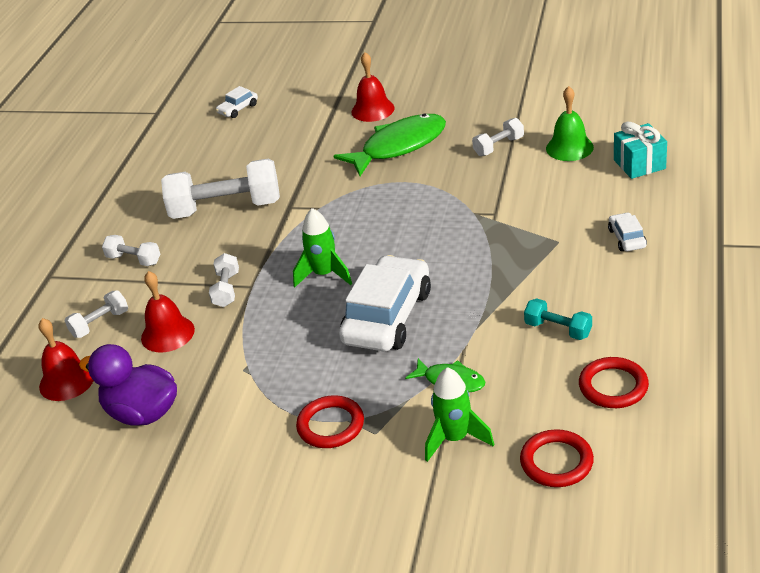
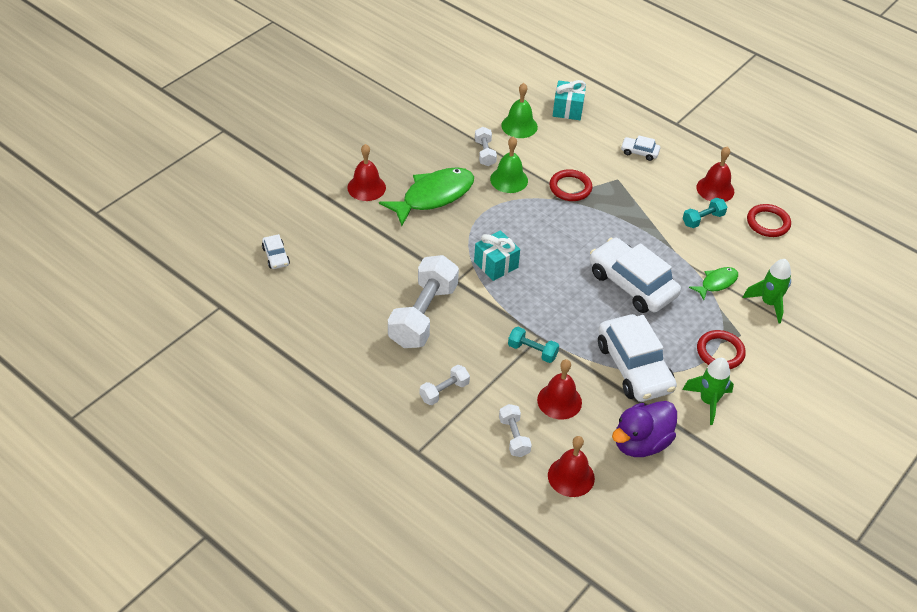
camera: 70 degrees left, 10 degrees up
white dumbbell [209,253,239,307] -> turquoise dumbbell [508,327,559,363]
green rocket [293,208,352,287] -> green rocket moved to [682,358,734,425]
green fish [334,113,446,176] -> green fish turned 60 degrees clockwise [379,167,474,226]
red ring [520,429,594,487] -> red ring moved to [549,169,592,201]
none -> turquoise gift [474,230,520,281]
none -> green bell [490,137,528,193]
none -> white car [598,314,677,402]
none -> red bell [696,147,734,202]

